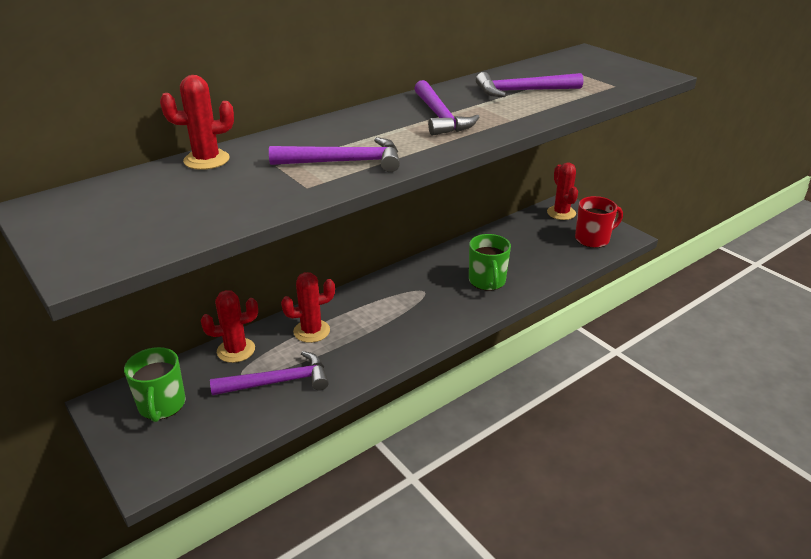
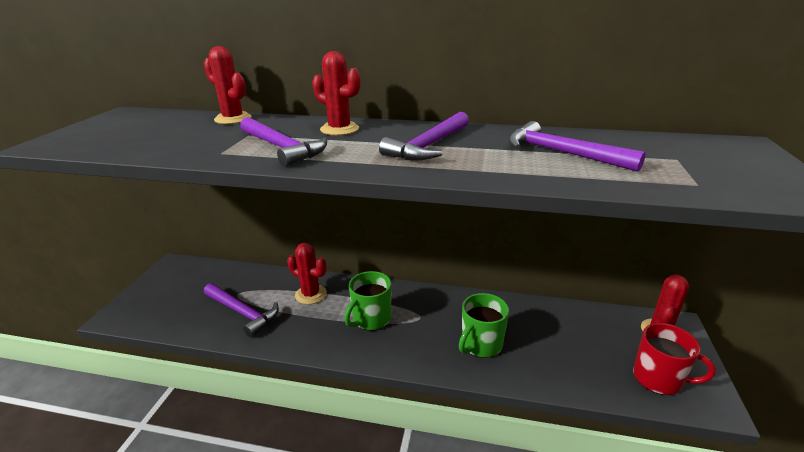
camera: 50 degrees right, 5 degrees down
green mug [124,347,186,422] -> green mug moved to [344,271,392,331]
red cactus [201,290,258,363] -> red cactus moved to [312,51,360,135]

